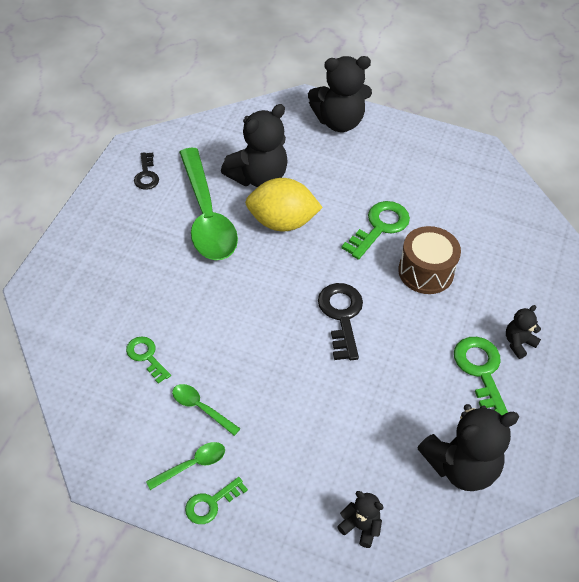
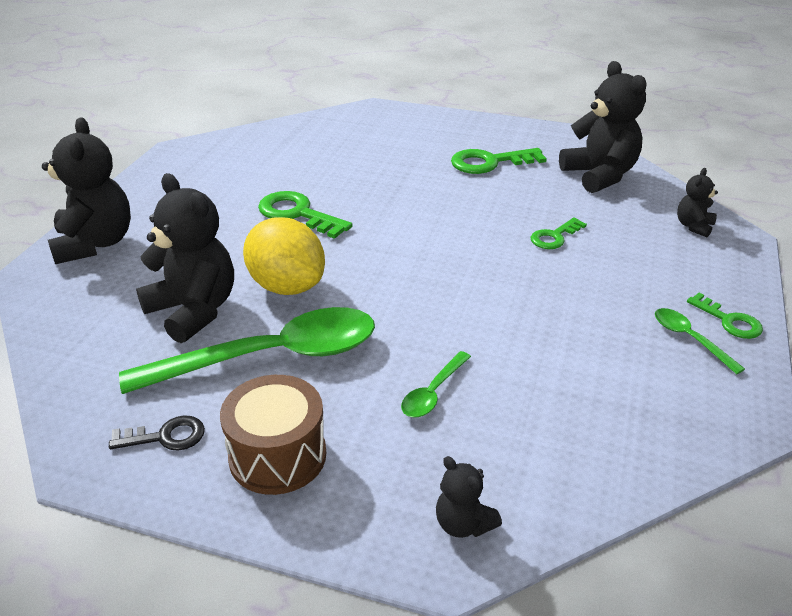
camera: 90 degrees left, 15 degrees down
green key [126,336,171,384] -> green key moved to [531,217,587,249]
green spoon [172,384,241,436] -> green spoon moved to [401,351,471,417]
yellow lemon [245,178,323,231] -> yellow lemon turned 45 degrees counterclockwise [243,217,325,295]
black key [318,283,363,360] -> none
brown drum [398,226,461,294] -> brown drum moved to [220,375,326,495]
black teddy bear [506,305,541,359] -> black teddy bear moved to [436,456,502,538]

